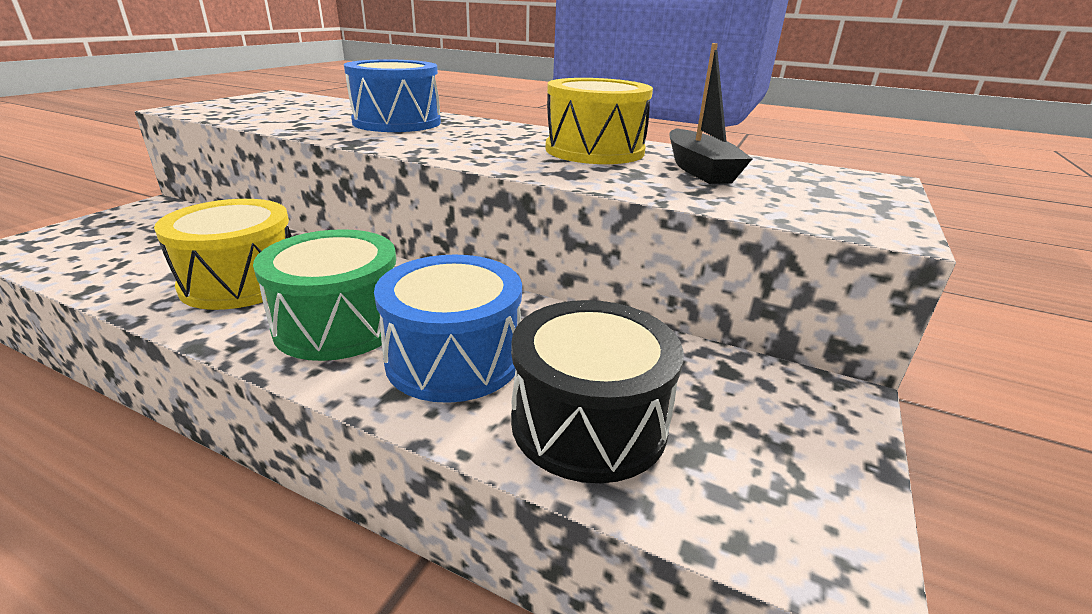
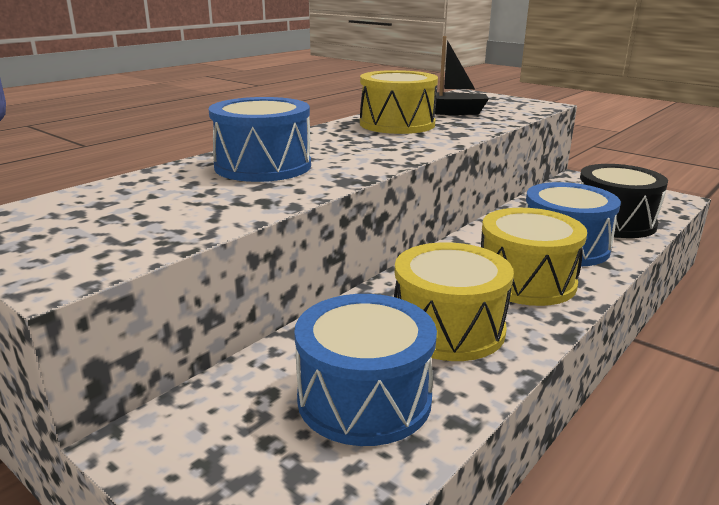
camera: 75 degrees left, 5 degrees down
green drum [253,229,396,361] -> yellow drum [481,208,587,306]
none -> blue drum [294,294,437,446]

